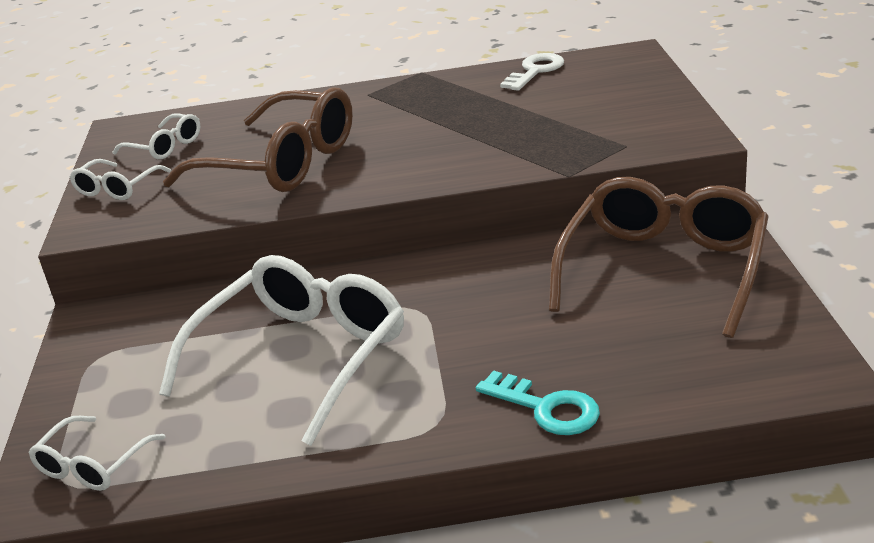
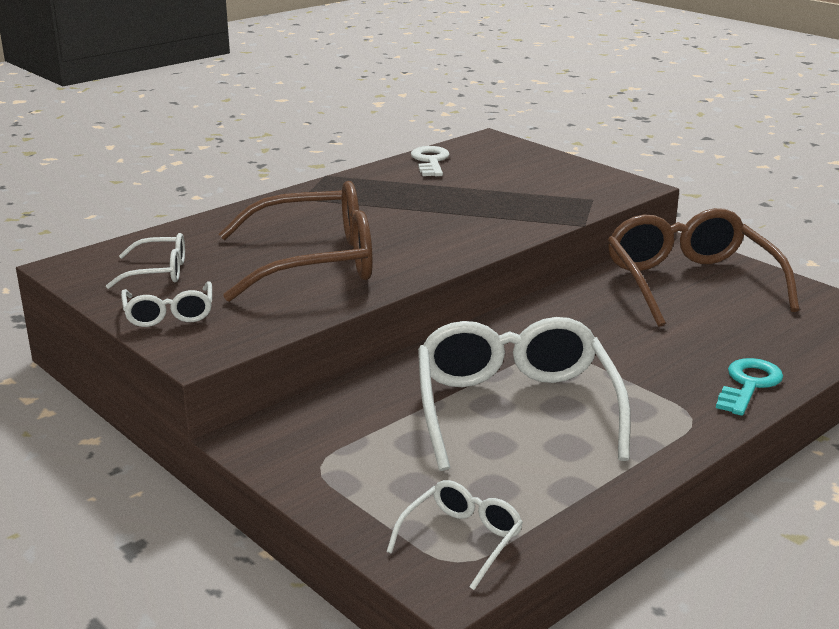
camera: 40 degrees left, 5 degrees down
white glasses [29,416,165,491] -> white glasses turned 135 degrees counterclockwise [386,480,523,590]
turquoise key [476,370,600,435] -> turquoise key turned 60 degrees counterclockwise [716,358,783,416]

